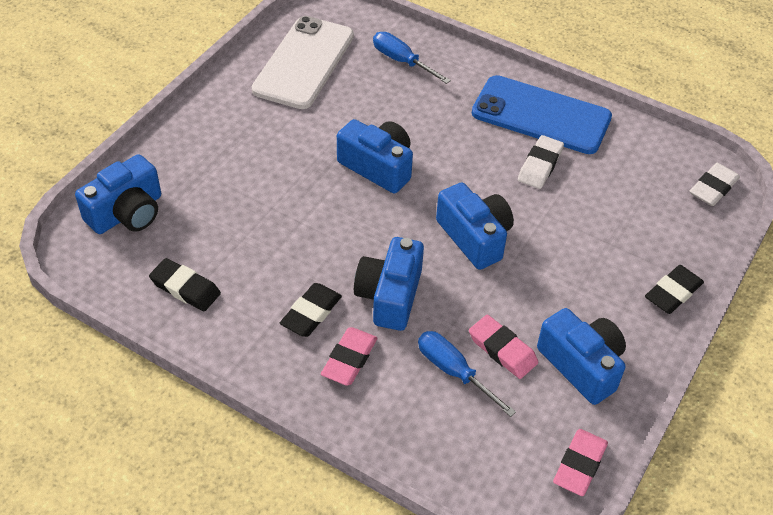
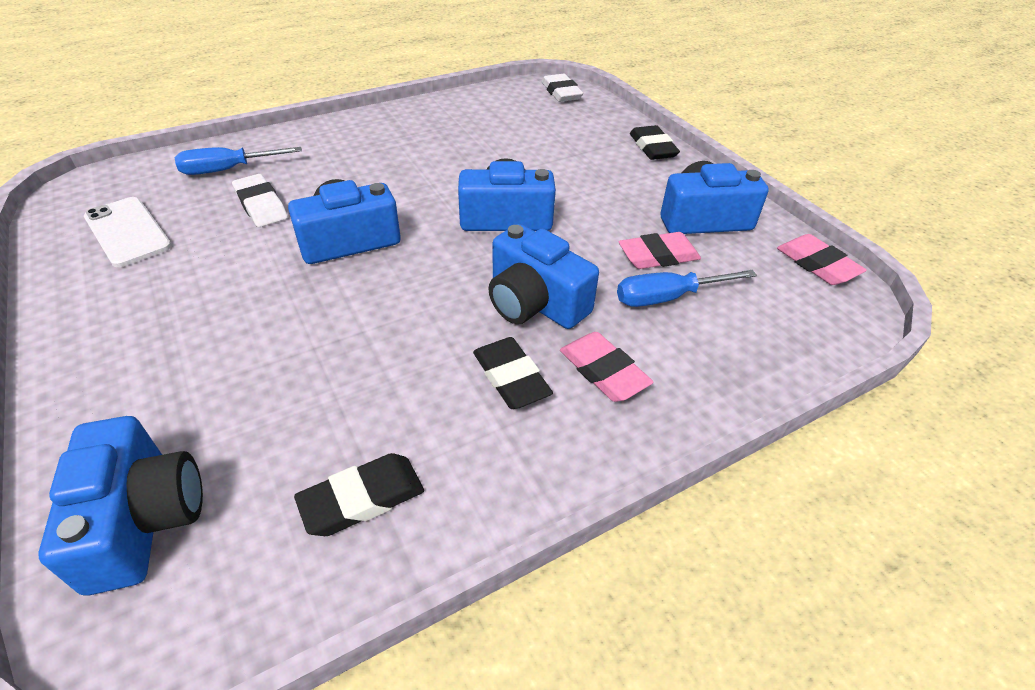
camera: 60 degrees left, 5 degrees down
white phone [252,16,354,109] -> white phone [84,197,172,267], size x0.62
blue phone [472,75,612,154] -> none
white eraser [518,135,564,189] -> white eraser moved to [232,174,288,227]

